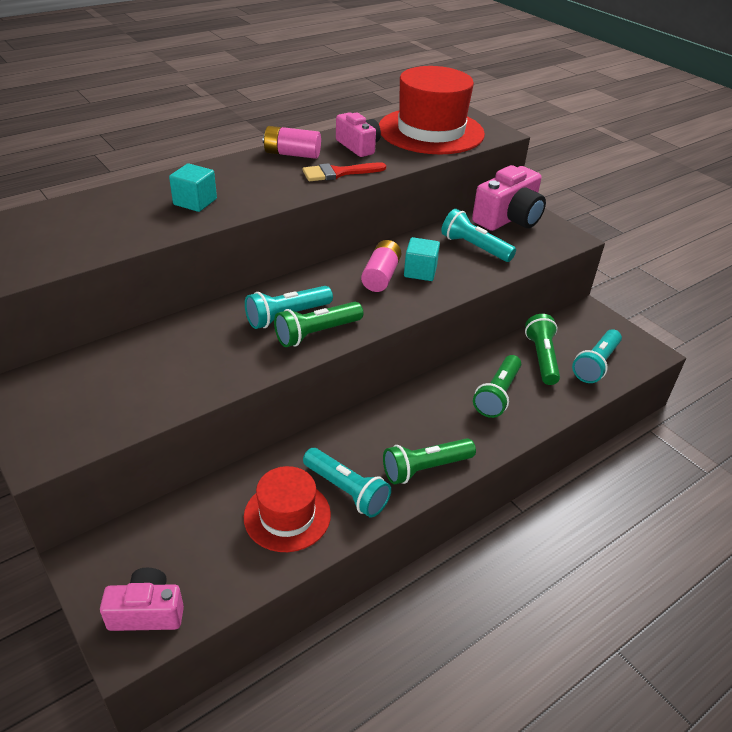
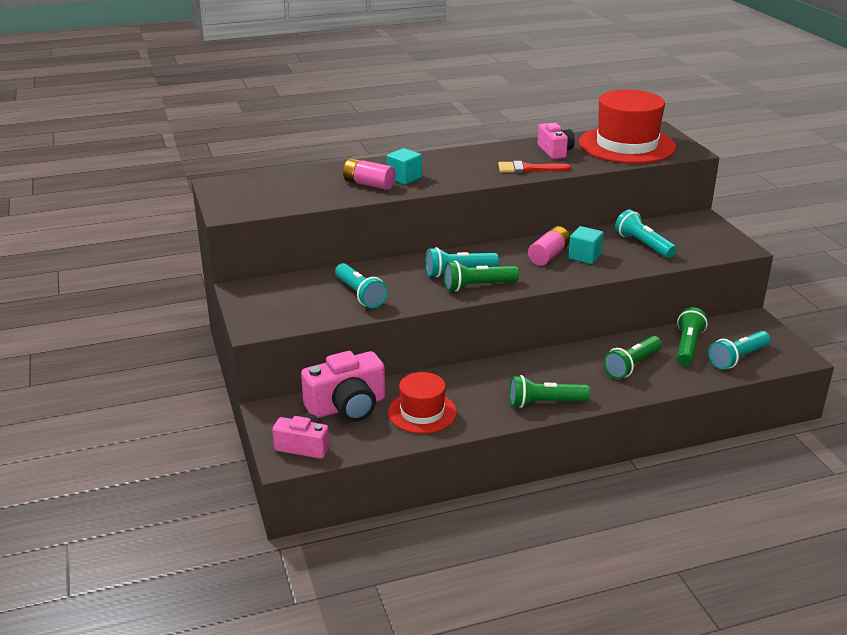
camera: 20 degrees right, 10 degrees down
pink battery [263,126,321,159] -> pink battery moved to [343,158,395,190]
turquoise flashlight [303,448,391,518] -> turquoise flashlight moved to [335,263,388,308]
pink camera [472,165,546,231] -> pink camera moved to [301,351,385,422]

